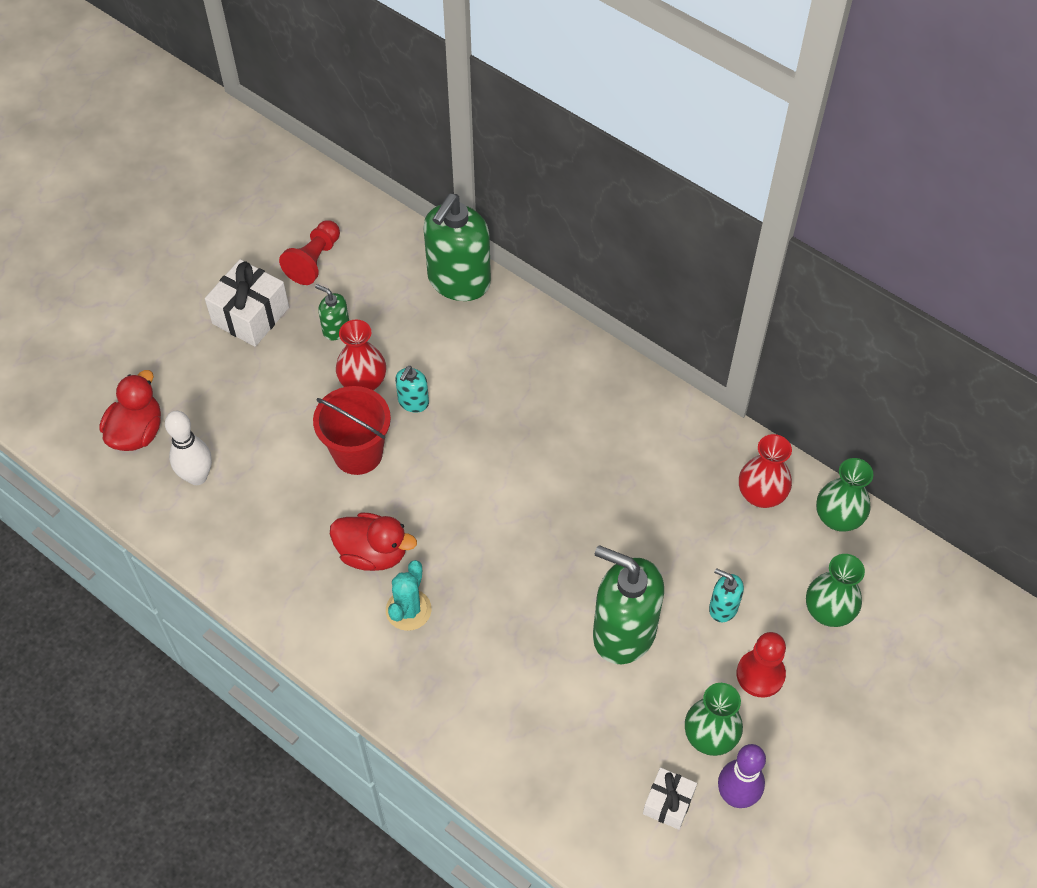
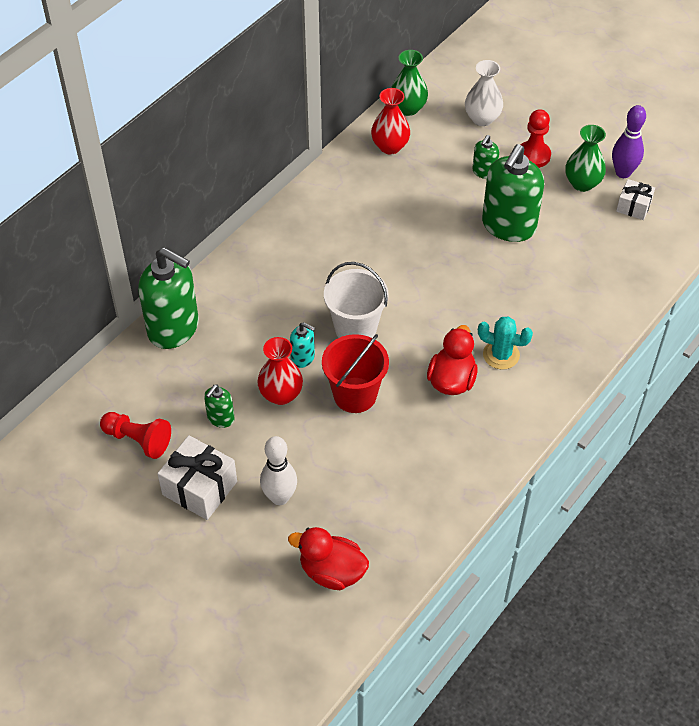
camera: 90 degrees left, 5 degrees down
white bowling pin [165,411,212,485] -> white bowling pin moved to [260,436,297,505]
turquoise soap dispenser [709,568,744,622] -> green soap dispenser [472,135,499,179]
green vase [806,554,865,627] -> white vase [465,60,503,126]
none -> white bucket [324,262,389,338]

